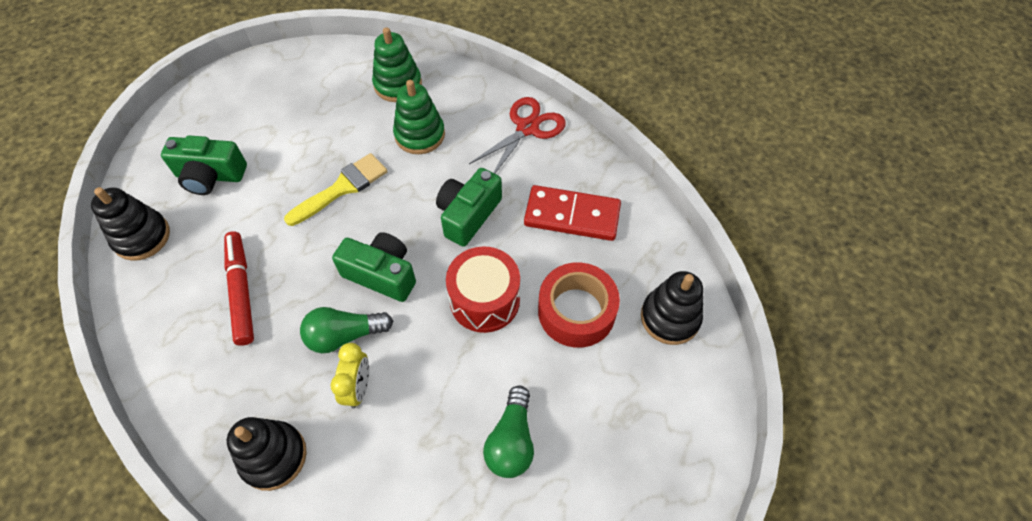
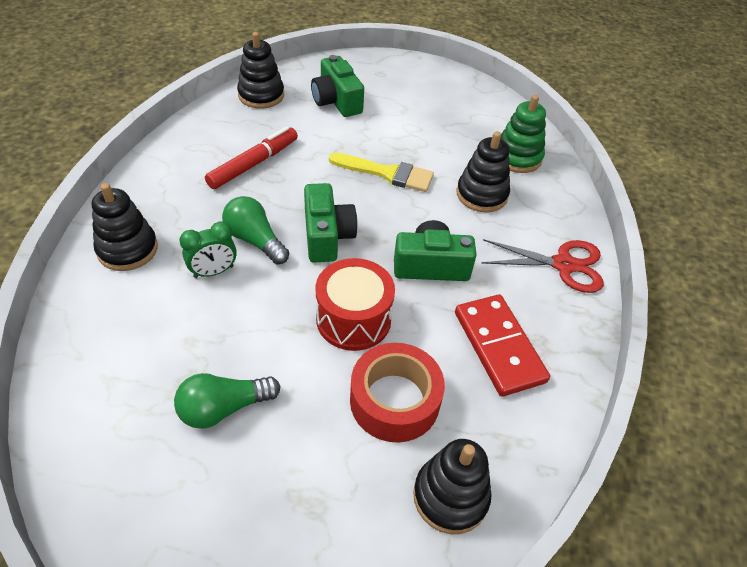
camera: 55 degrees right, 10 degrees down
yellow clock [330,343,369,408] -> green clock [179,221,237,278]
green stacking toy [393,80,445,154] -> black stacking toy [457,131,510,212]

